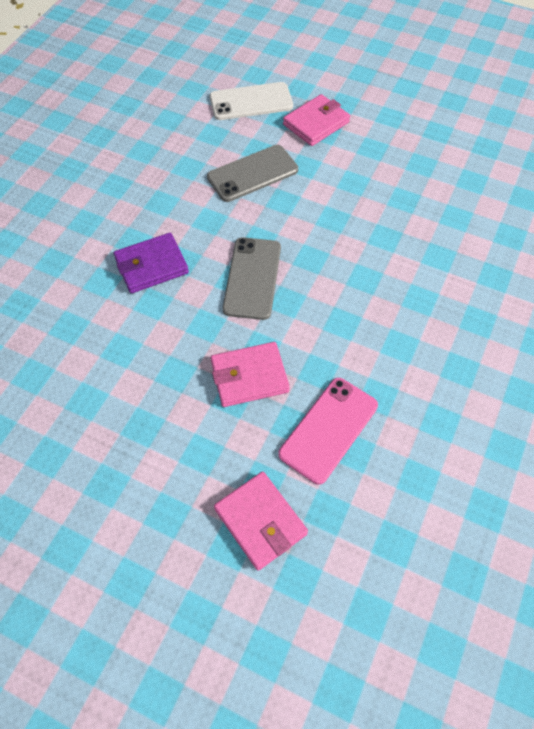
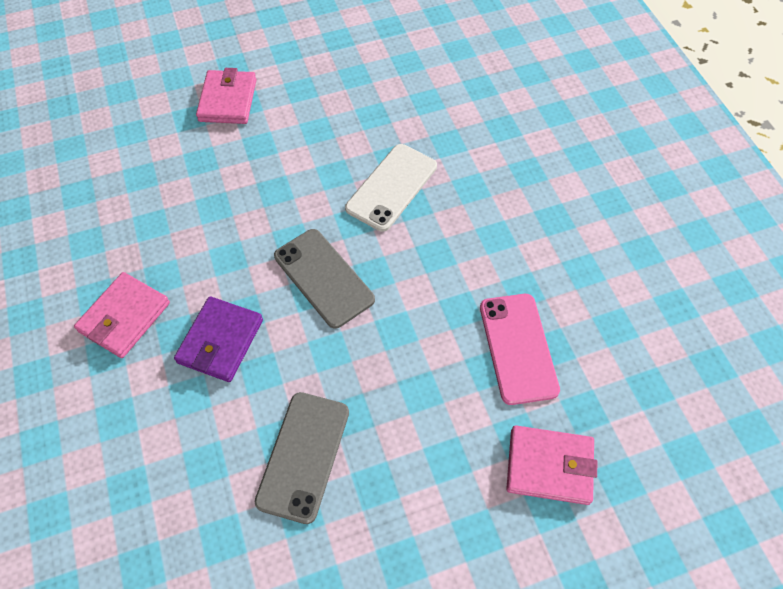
camera: 45 degrees left, 0 degrees up
grey phone [207,145,298,202] -> grey phone moved to [255,392,349,524]
white phone [210,82,293,120] -> white phone moved to [345,144,437,232]
pink wallet [211,342,290,407] -> pink wallet moved to [74,272,170,358]

